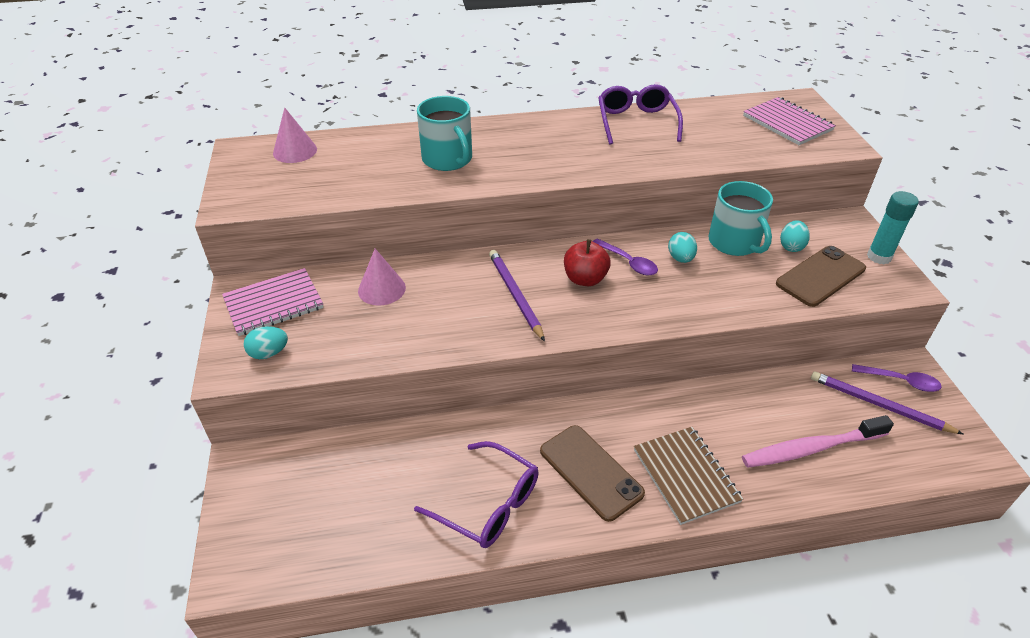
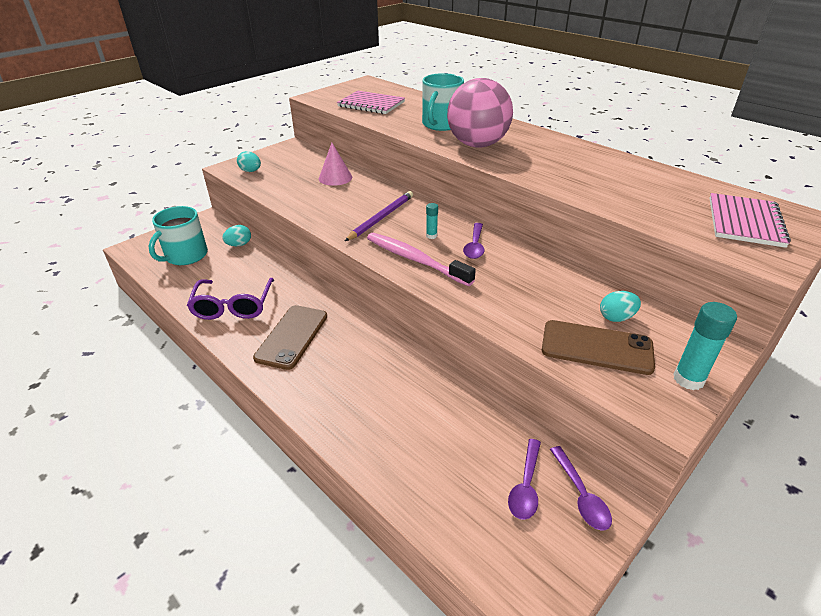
camera: 55 degrees right, 5 degrees down
pink notebook [222,268,324,336] -> pink notebook moved to [337,91,405,114]
pink cone [273,107,317,163] -> none
red apple [564,239,611,286] -> turquoise glue stick [426,203,438,239]
purple glasses [598,84,683,145] -> none
brown notebook [634,427,743,525] -> none
turquoise egg [668,232,697,263] -> turquoise egg moved to [222,225,251,246]
turquoise mug [708,181,773,256] -> turquoise mug moved to [149,206,208,265]
pink toothbrush [742,415,894,468] -> pink toothbrush moved to [367,233,476,286]
purple pencil [811,371,964,435] -> purple spoon [508,439,541,520]
none -> pink ball [447,78,513,148]

